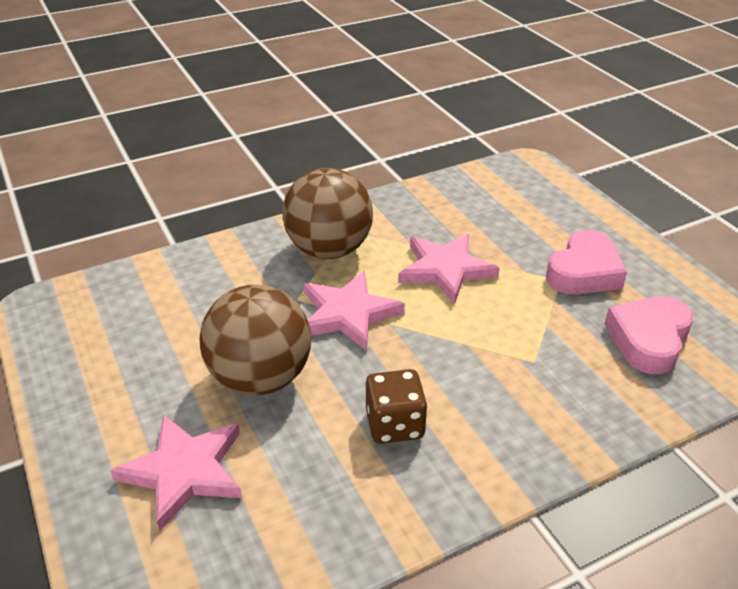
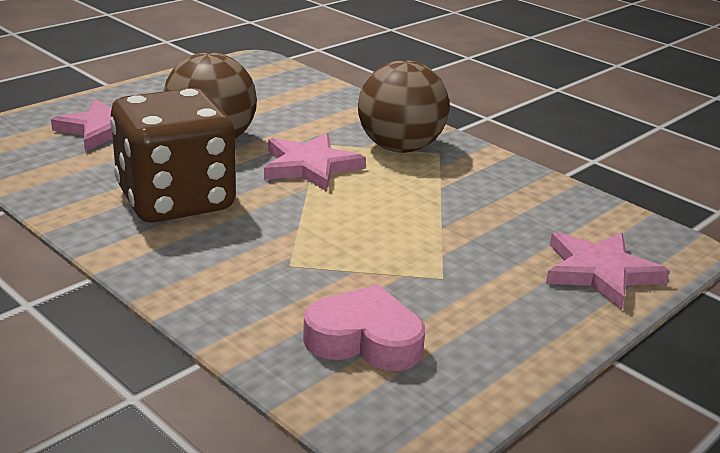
camera: 70 degrees right, 10 degrees down
brown dice [366,369,428,444] -> brown dice [110,88,236,223], size x2.05
pink star [398,234,500,304] -> pink star moved to [546,232,670,310]
pink heart [546,230,627,295] -> none

